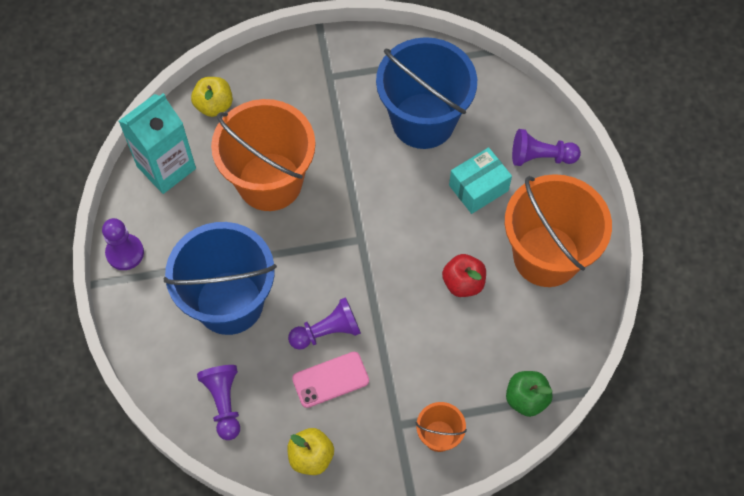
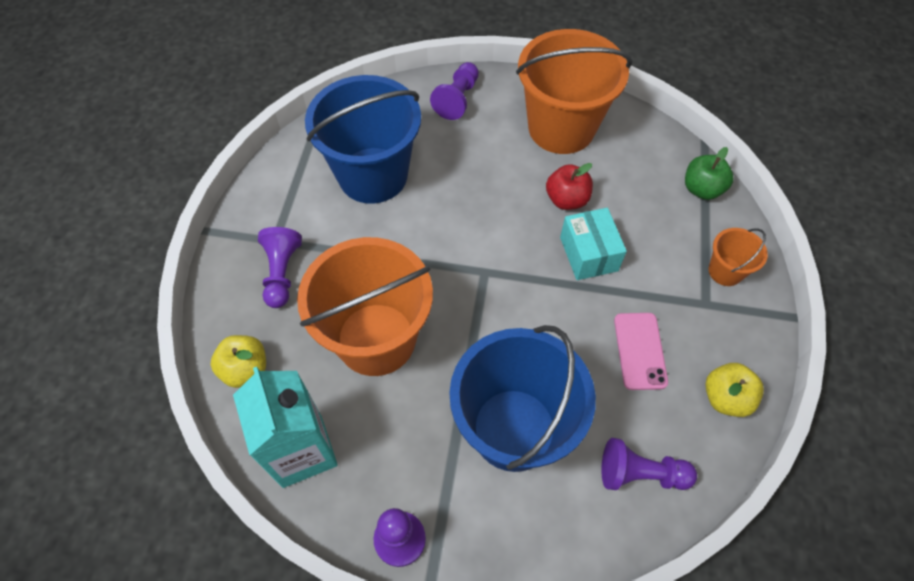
camera: 70 degrees left, 5 degrees down
purple pawn [288,297,361,350] -> purple pawn moved to [258,227,302,308]
turquoise box [449,147,512,214] -> turquoise box moved to [560,208,627,280]

